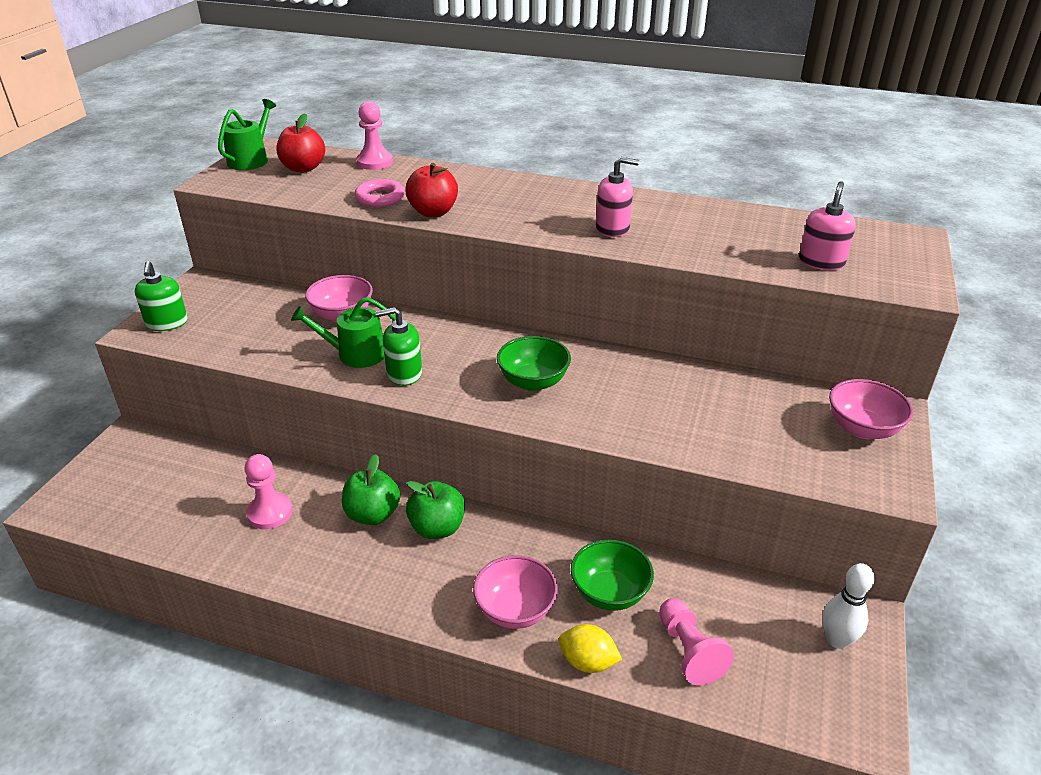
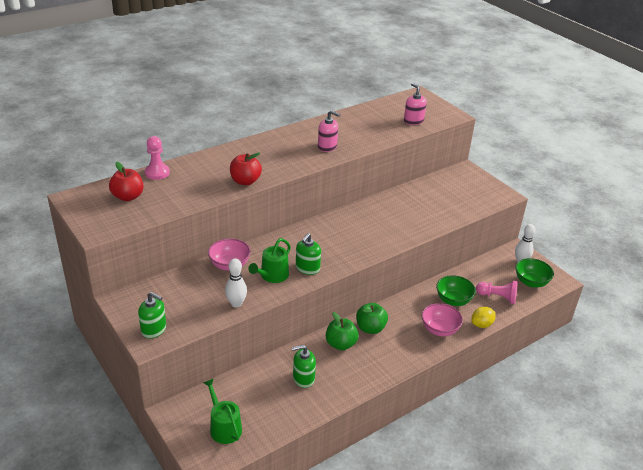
camera: 55 degrees left, 0 degrees up
green watering can [218,99,276,170] -> green watering can moved to [203,379,242,444]
pink pawn [244,454,293,529] -> green soap dispenser [292,345,316,388]
pink ring [355,179,405,207] -> none
green bowl [497,336,571,391] -> green bowl moved to [515,258,554,288]
pink soap dispenser [596,157,639,237] -> pink soap dispenser turned 75 degrees clockwise [318,110,340,152]
pink bowl [829,379,913,439] -> none
none -> white bowling pin [225,258,247,308]

